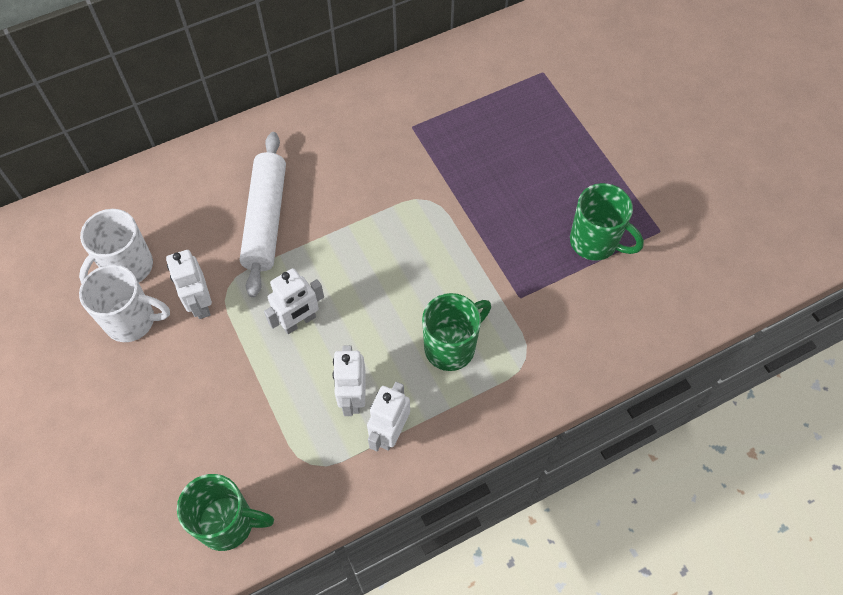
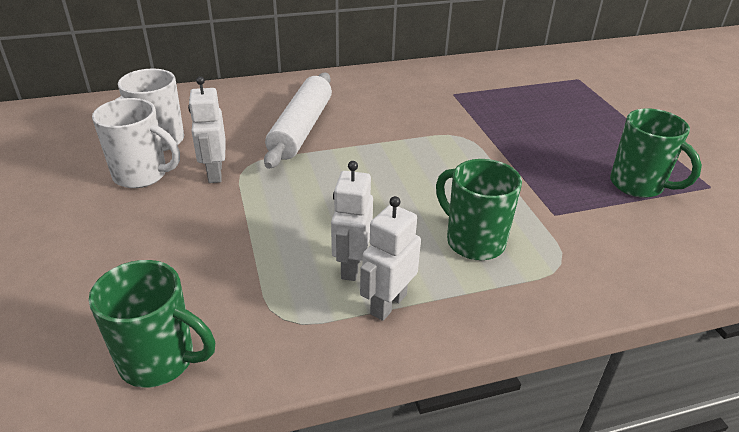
camera: 10 degrees right, 25 degrees down
white robot [264,268,324,334] -> none
green mug [422,293,491,371] -> green mug turned 105 degrees counterclockwise [436,159,522,260]

